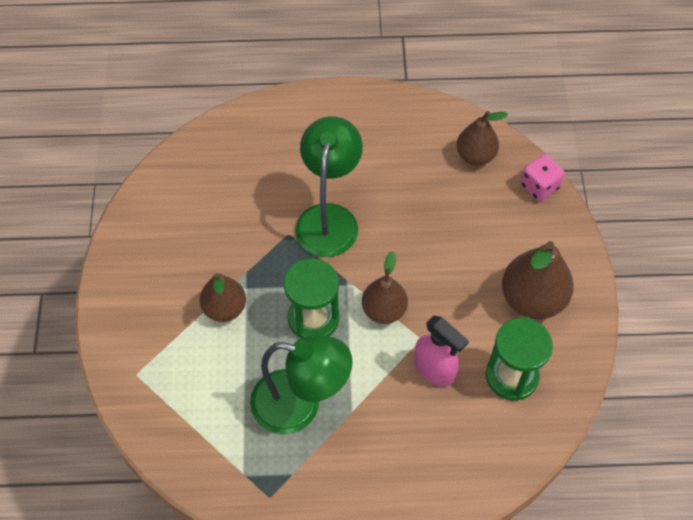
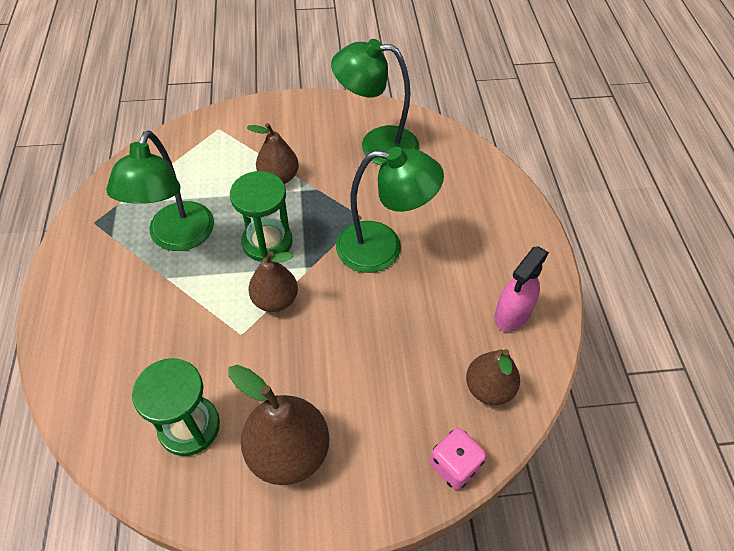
camera: 85 degrees right, 5 degrees down
pink spray bottle [414,316,469,387] -> pink spray bottle moved to [494,246,549,332]
none -> green lamp [331,39,419,165]

